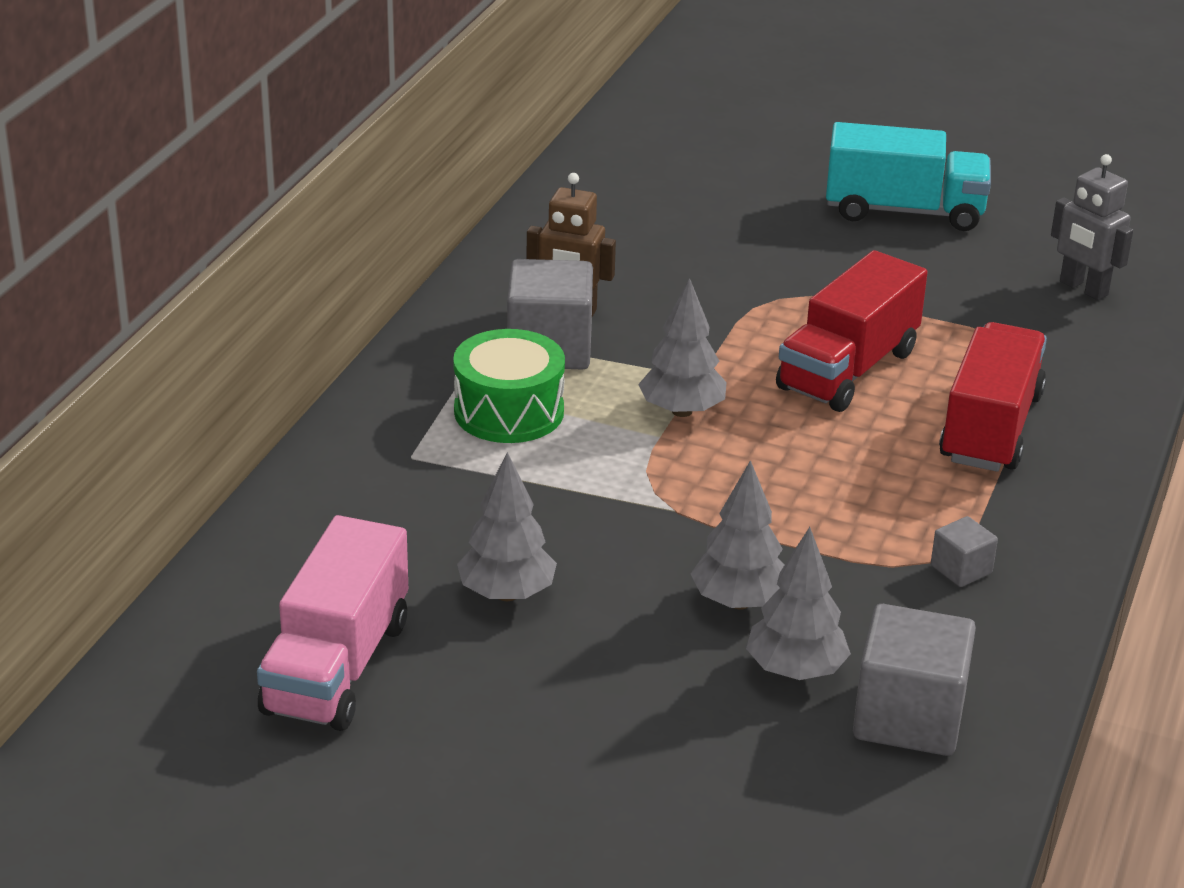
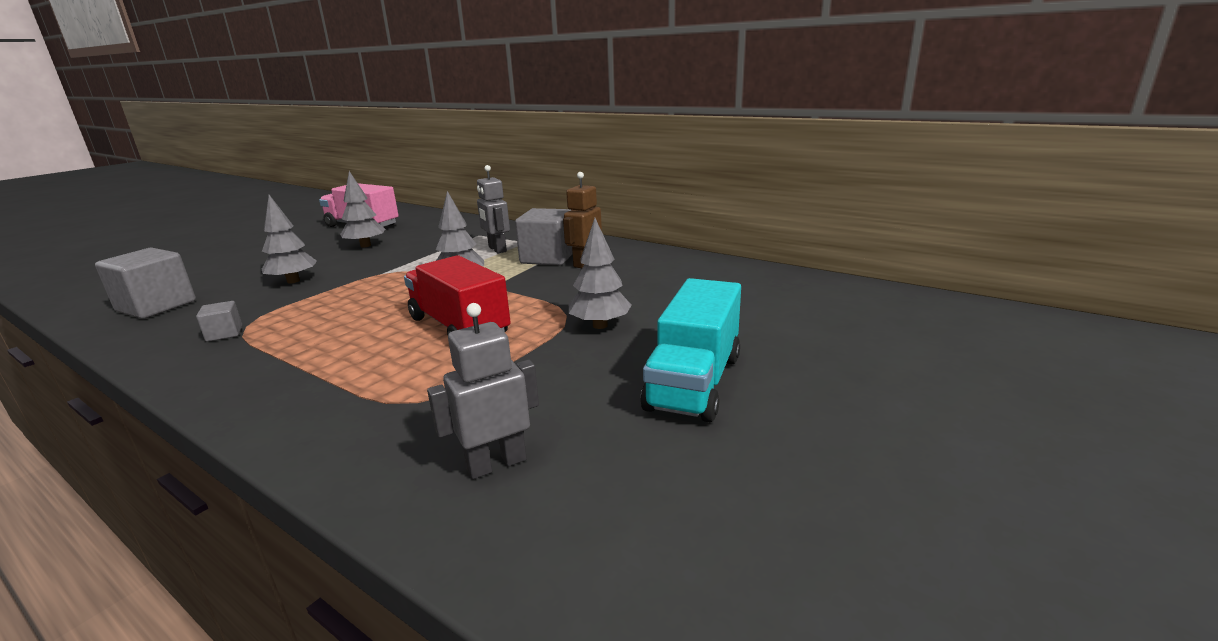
camera: 105 degrees right, 10 degrees down
green drum [453,329,565,443] -> grey robot [477,165,510,253]
grey tree [746,527,851,680] -> grey tree moved to [569,218,632,329]
red truck [939,322,1047,472] -> none

